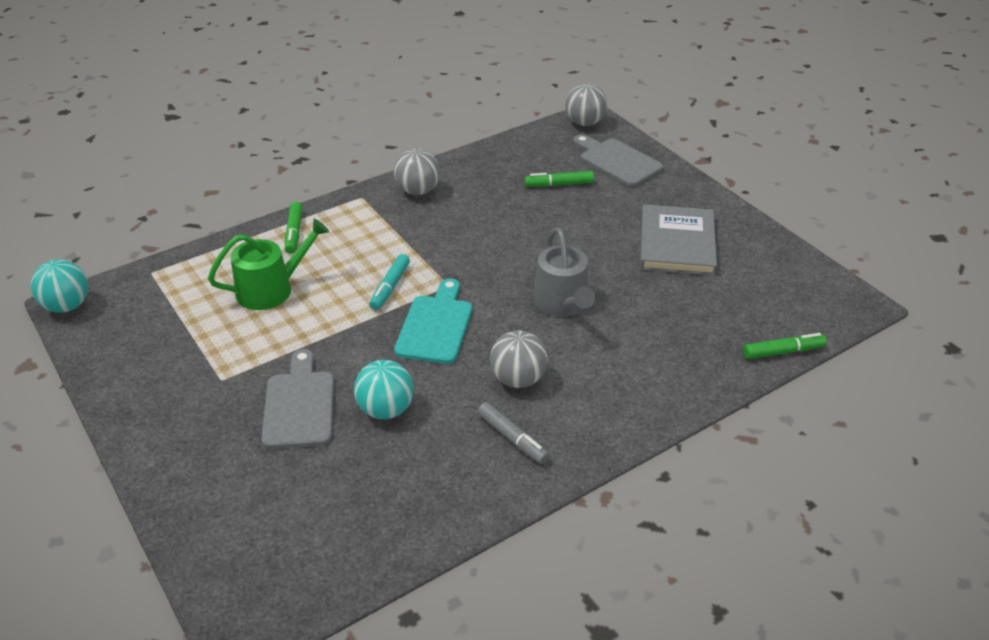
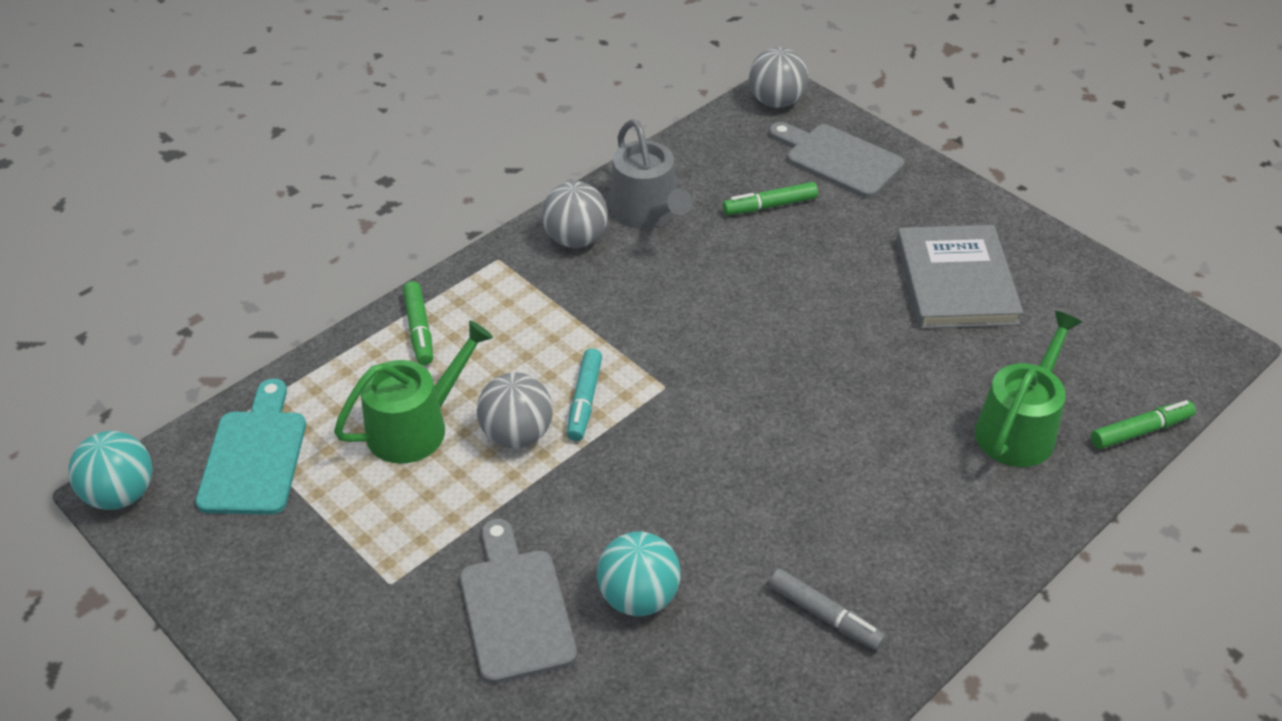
camera: 10 degrees left, 5 degrees up
turquoise cutting board [394,279,472,364] -> turquoise cutting board moved to [196,379,306,515]
grey ball [490,330,548,388] -> grey ball moved to [477,372,553,448]
grey watering can [533,227,595,317] -> grey watering can moved to [610,119,693,229]
none -> green watering can [975,311,1082,467]

